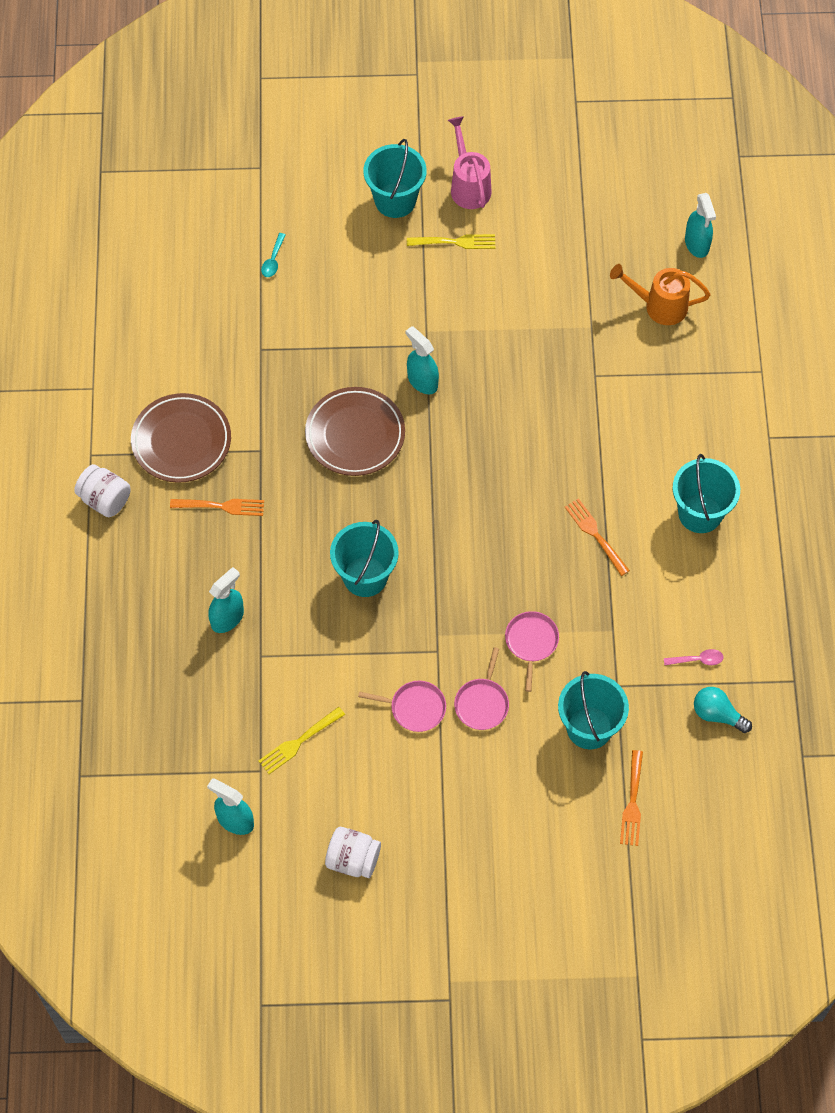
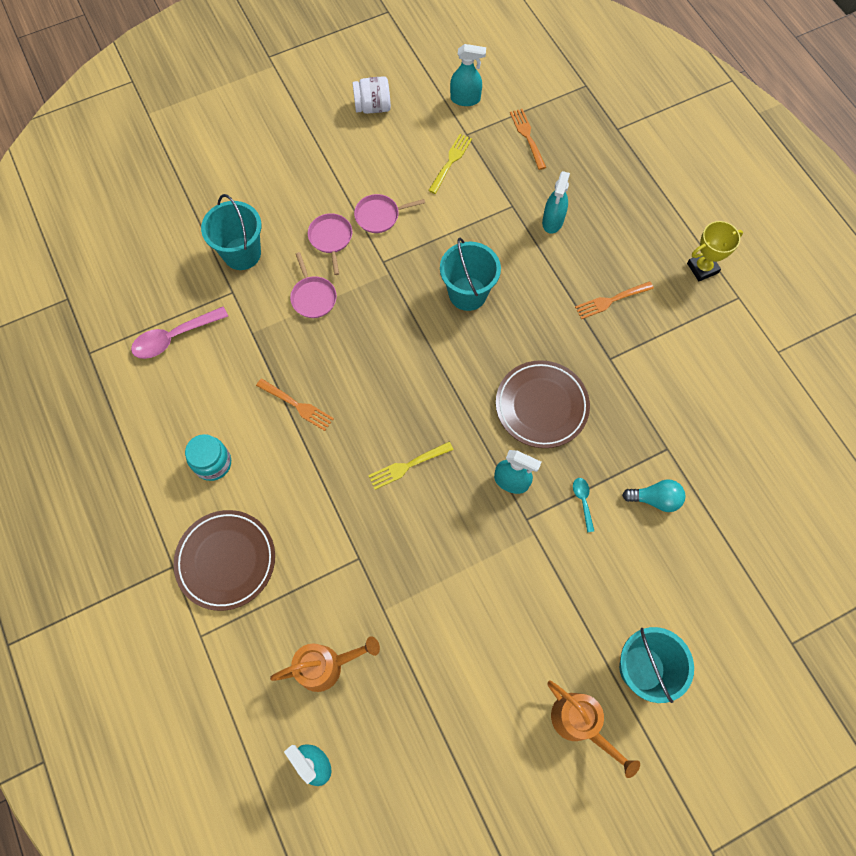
camera: 155 degrees right, 5 degrees up
white jar [74,464,131,517] -> yellow trophy [687,221,743,281]
brown plate [131,393,231,483] -> brown plate moved to [174,510,275,611]
turquoise spoon [261,233,286,277] -> turquoise spoon moved to [573,478,594,533]
yellow fork [407,234,495,249] -> yellow fork moved to [368,442,454,490]
pink watering can [448,116,491,209] -> orange watering can [548,680,640,778]
orange fork [620,750,643,846] -> orange fork moved to [510,109,546,170]
pink spoon [664,649,724,665] -> pink spoon [131,307,228,359], size x1.94
turquoise bucket [673,454,740,533] -> turquoise jar [185,434,231,481]
turquoise light bulb [694,687,752,733] -> turquoise light bulb moved to [622,479,685,512]

